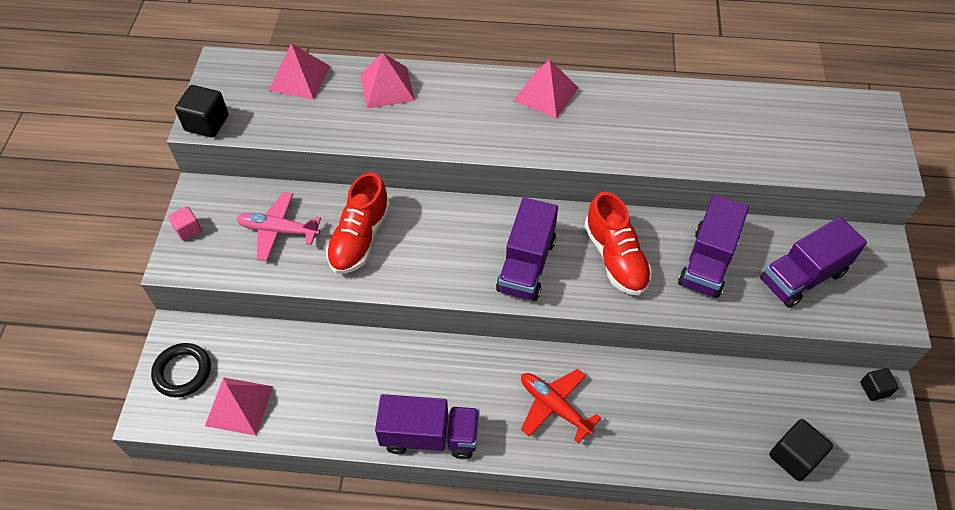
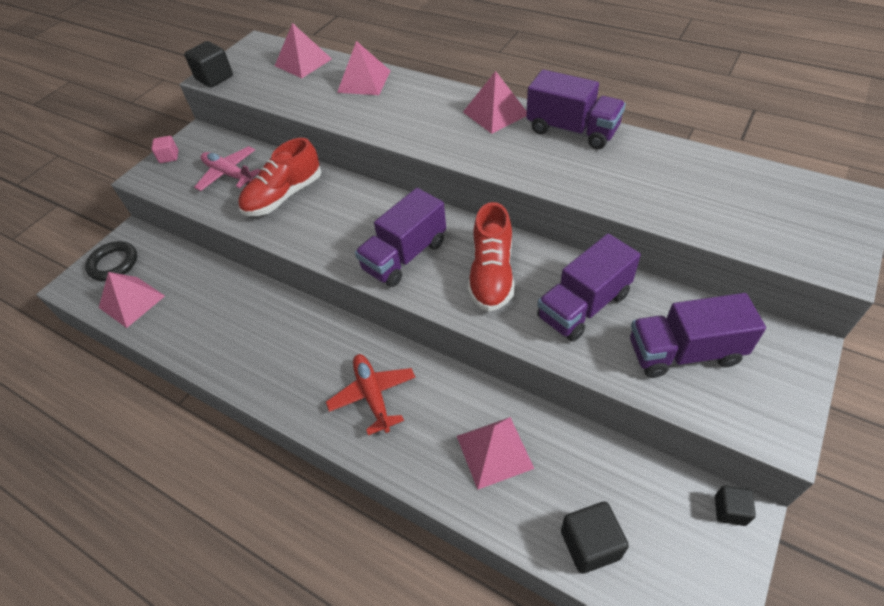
camera: 30 degrees right, 5 degrees down
purple truck [375,394,480,459] -> purple truck moved to [526,69,626,149]
none -> pink pyramid [457,417,534,490]

